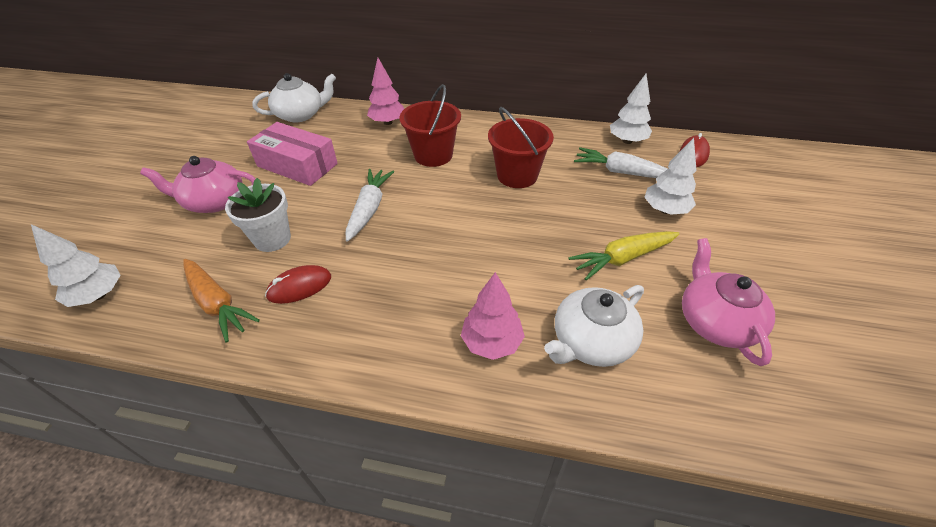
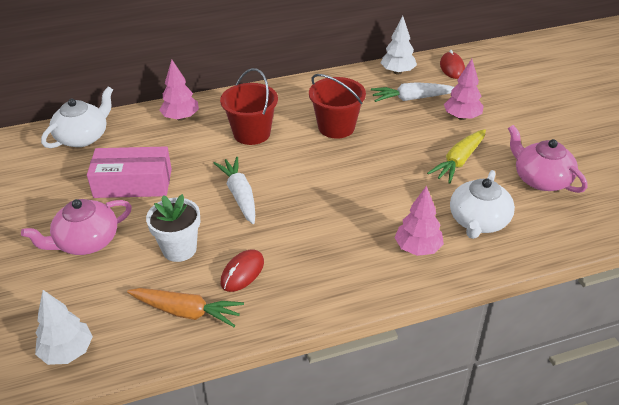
camera: 30 degrees left, 5 degrees down
white tree [644,138,697,215] -> pink tree [444,59,484,120]

